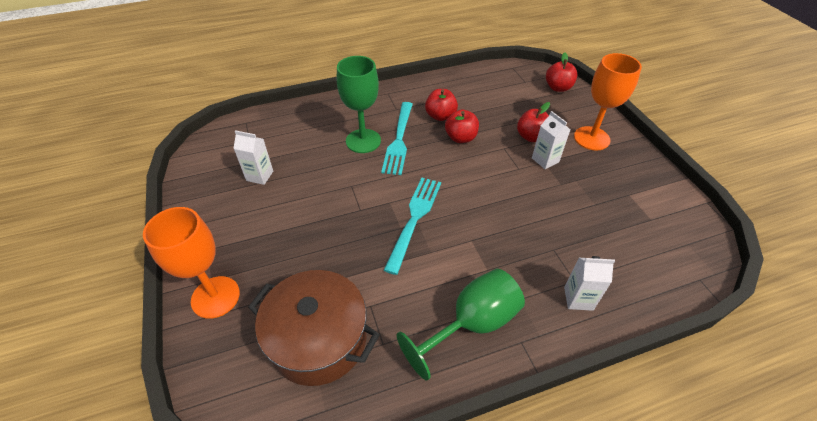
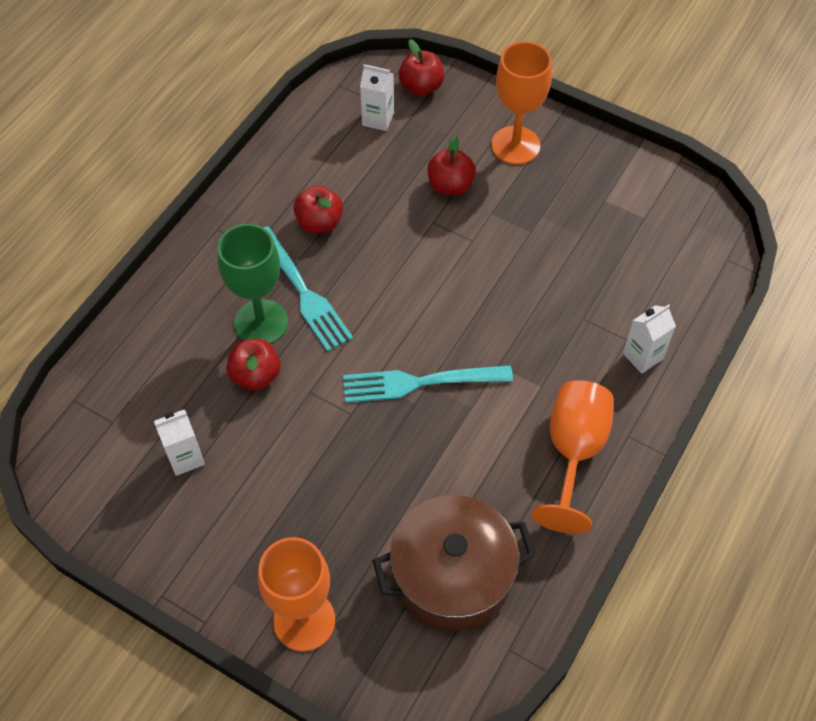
camera: 40 degrees left, 10 degrees up
turquoise fork [384,178,441,275] -> turquoise fork turned 75 degrees counterclockwise [343,365,513,403]
green goblet [397,269,525,381] -> orange goblet [531,380,614,534]
red apple [445,110,479,143] -> red apple moved to [227,339,281,391]
white carton [532,111,570,169] -> white carton moved to [360,64,394,131]

